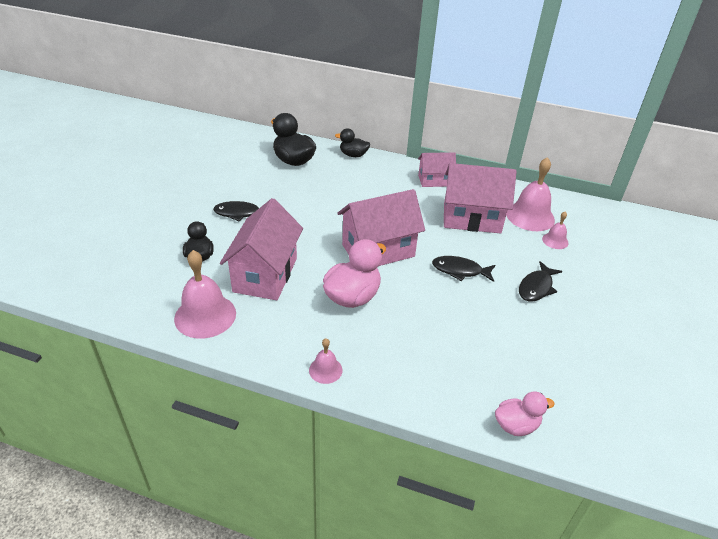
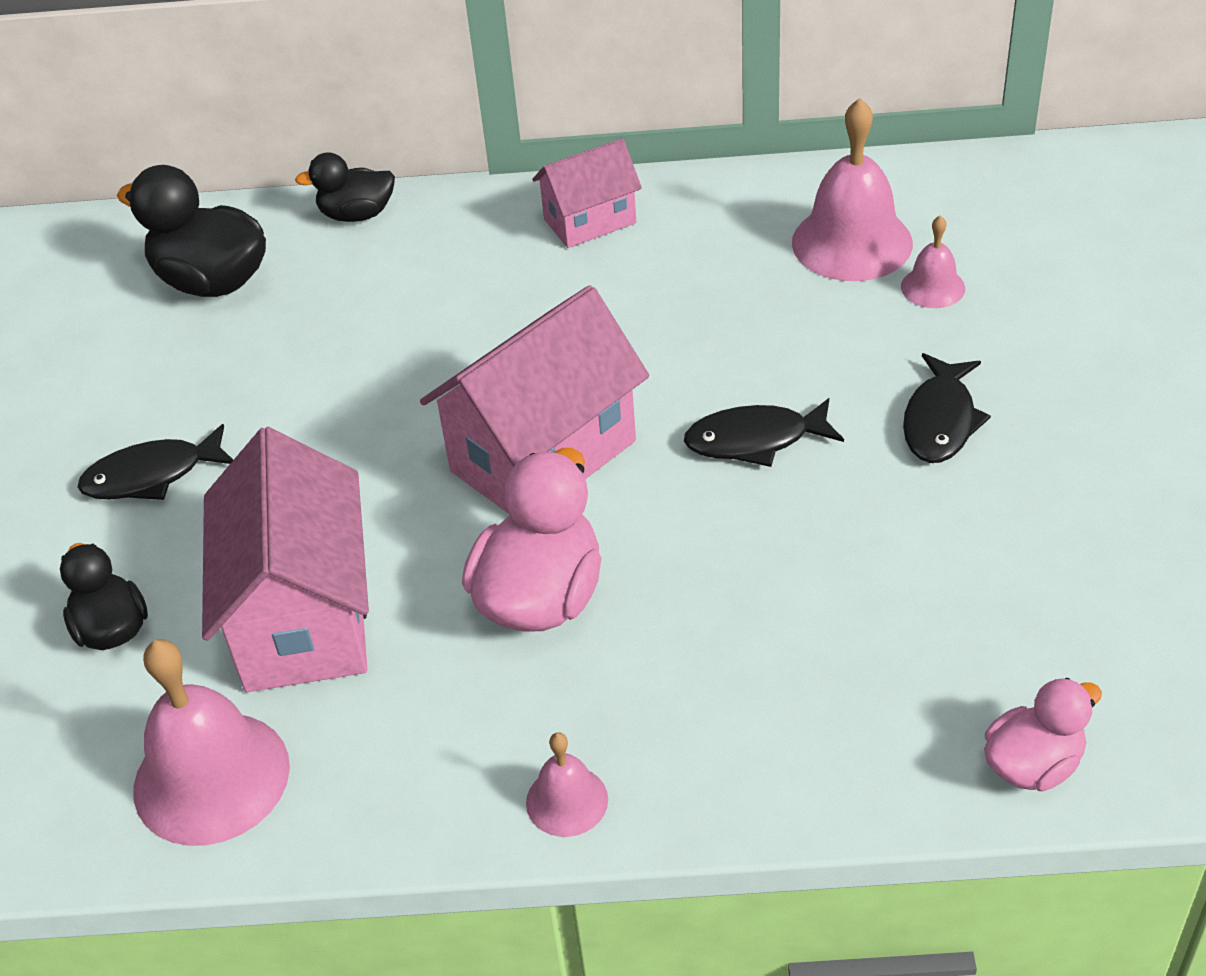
camera: 15 degrees left, 5 degrees up
pink house [444,163,517,234] -> none

